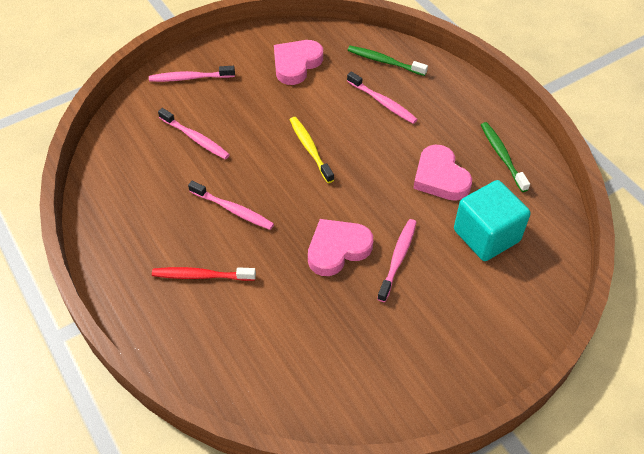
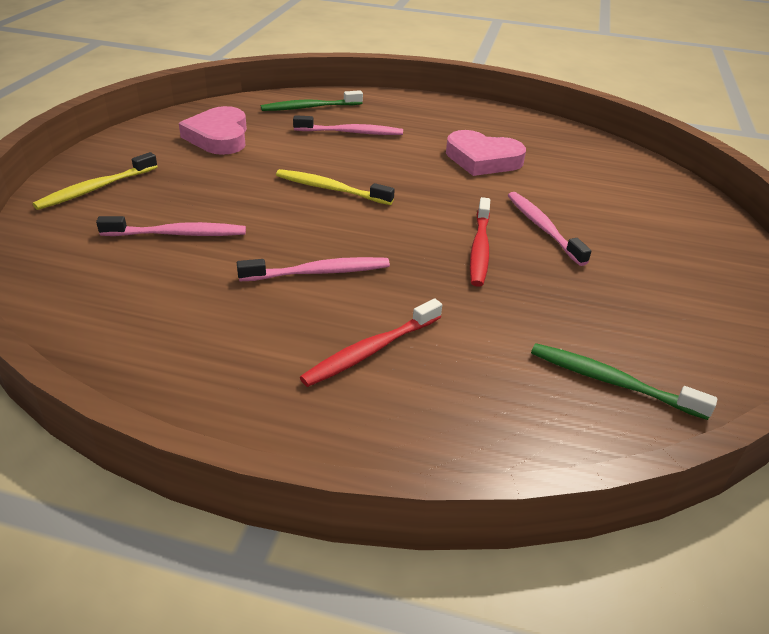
camera: 45 degrees left, 15 degrees down
pink toothbrush [149,66,235,82] -> yellow toothbrush [33,152,158,210]
pink heart [308,219,373,276] -> red toothbrush [470,197,490,287]
turquoise cube [454,180,531,261] -> none
green toothbrush [481,122,530,192] -> green toothbrush moved to [531,343,717,420]

